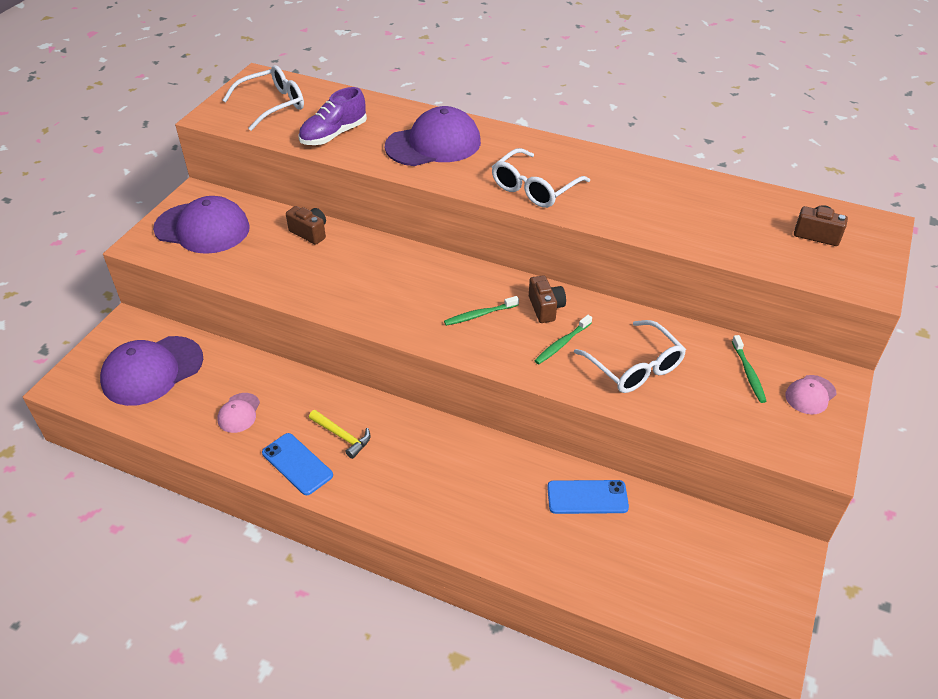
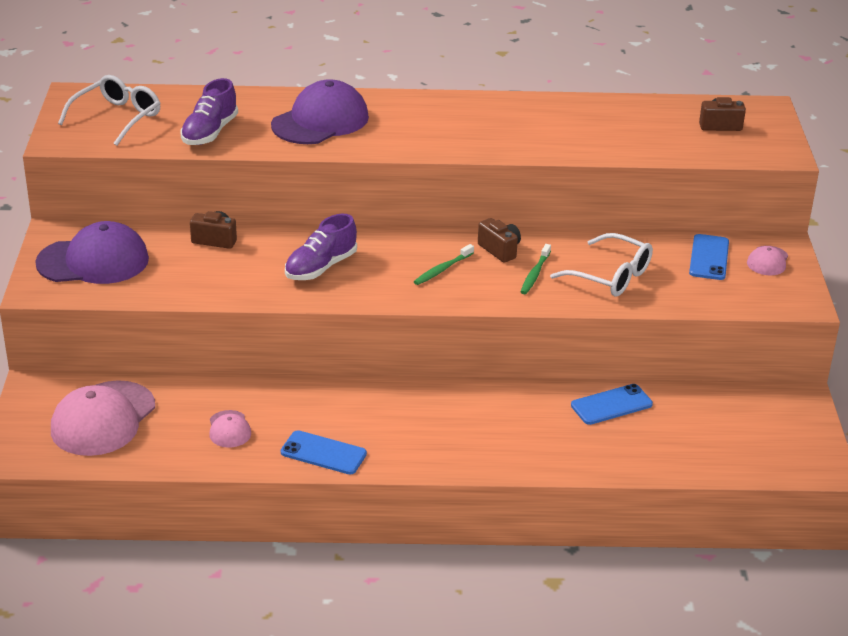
camera: 25 degrees left, 10 degrees down
purple cap [100,336,203,406] -> pink cap [51,380,155,456]
yellow hammer [309,410,371,459] -> none
white glasses [492,148,590,208] -> none
green toothbrush [732,335,766,403] -> blue phone [689,234,729,280]
none -> purple shoe [285,214,357,280]

